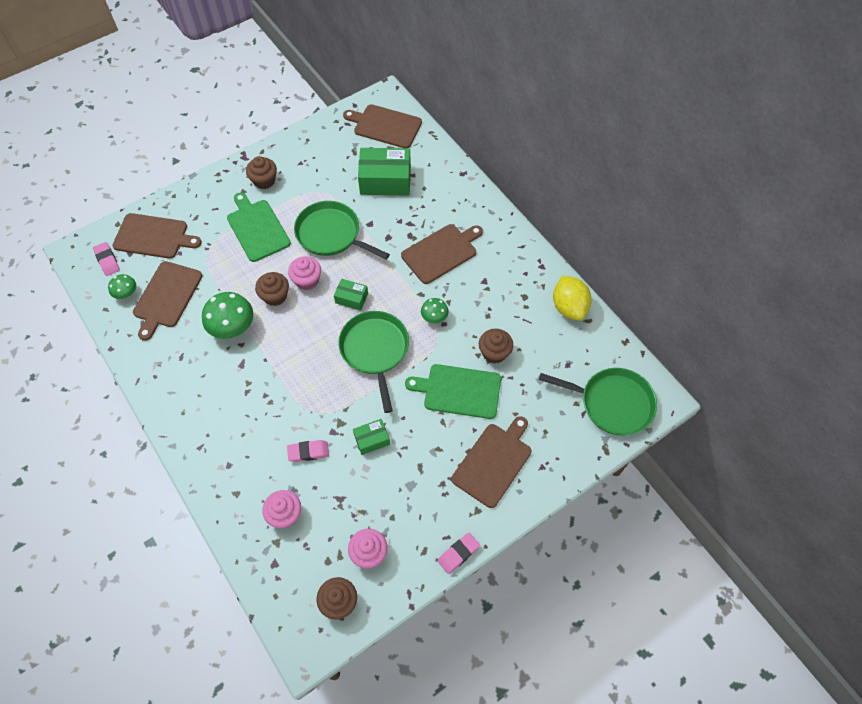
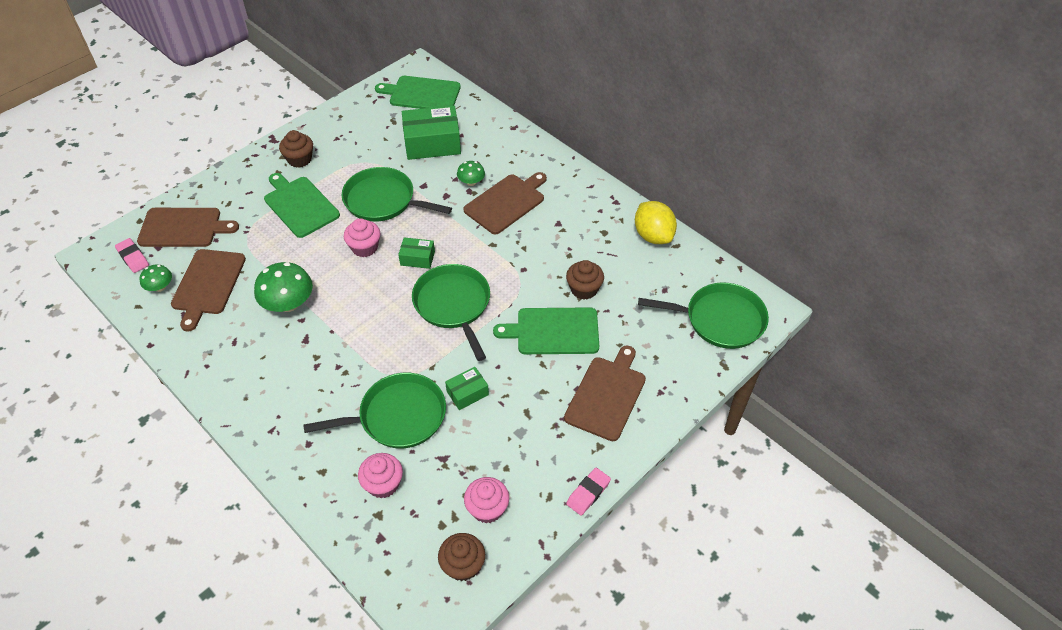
camera: 10 degrees left, 10 degrees down
brown cupcake [255,272,289,306] -> none
pink eraser [287,440,329,462] -> green pan [303,373,446,448]
brown cutting board [343,104,422,148] -> green cutting board [375,76,461,109]
green mushroom [421,298,449,323] -> green mushroom moved to [457,161,485,186]

